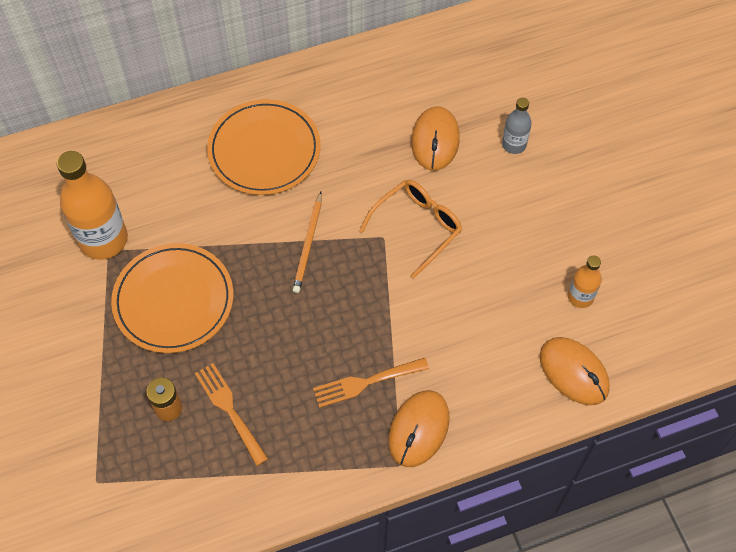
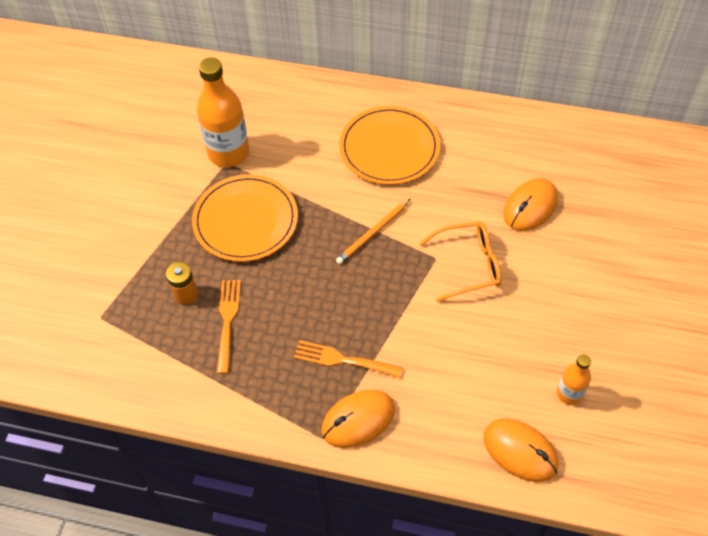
camera: 35 degrees right, 5 degrees down
grey bottle [502,98,532,154] -> none
orange mouse [540,337,610,405] -> orange mouse turned 45 degrees counterclockwise [484,419,559,482]

